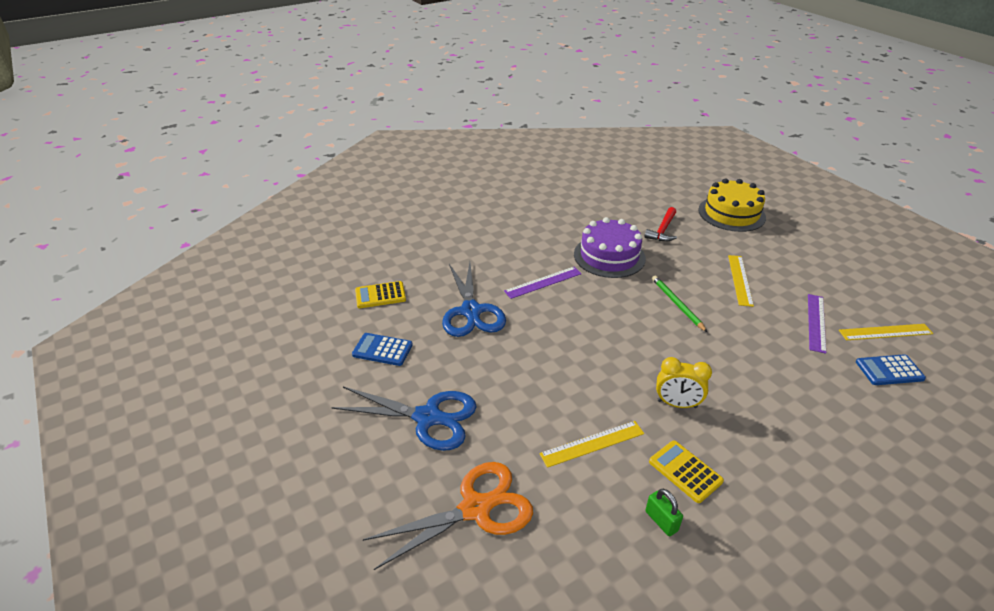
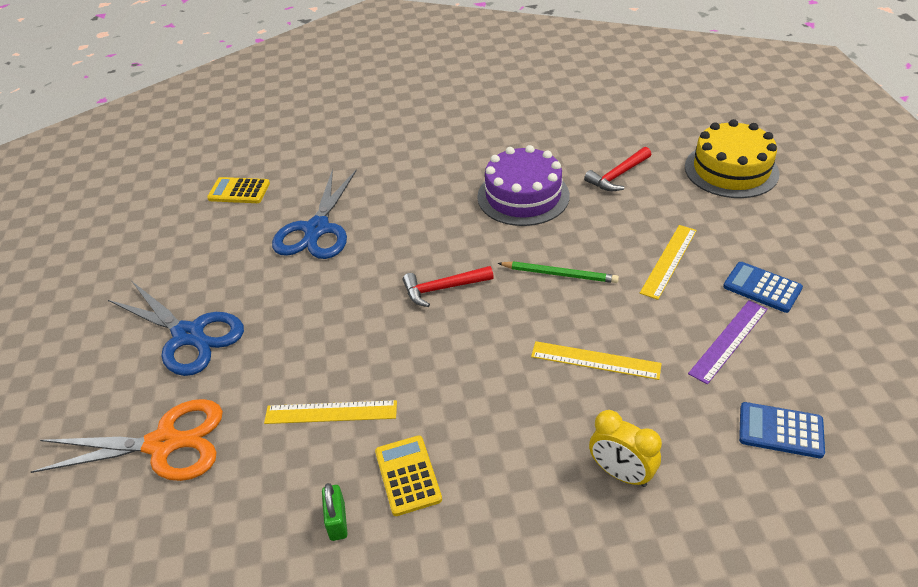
camera: 25 degrees right, 5 degrees up
blue calculator [352,333,413,366] -> blue calculator moved to [723,262,803,313]
purple ruler [504,267,582,299] -> none
green pencil [652,276,707,332] -> green pencil turned 105 degrees clockwise [497,261,619,283]
yellow clock [656,357,712,408] -> yellow clock moved to [589,410,662,487]
yellow ruler [839,324,933,340] -> yellow ruler moved to [531,341,662,380]
none -> red hammer [403,266,494,307]

